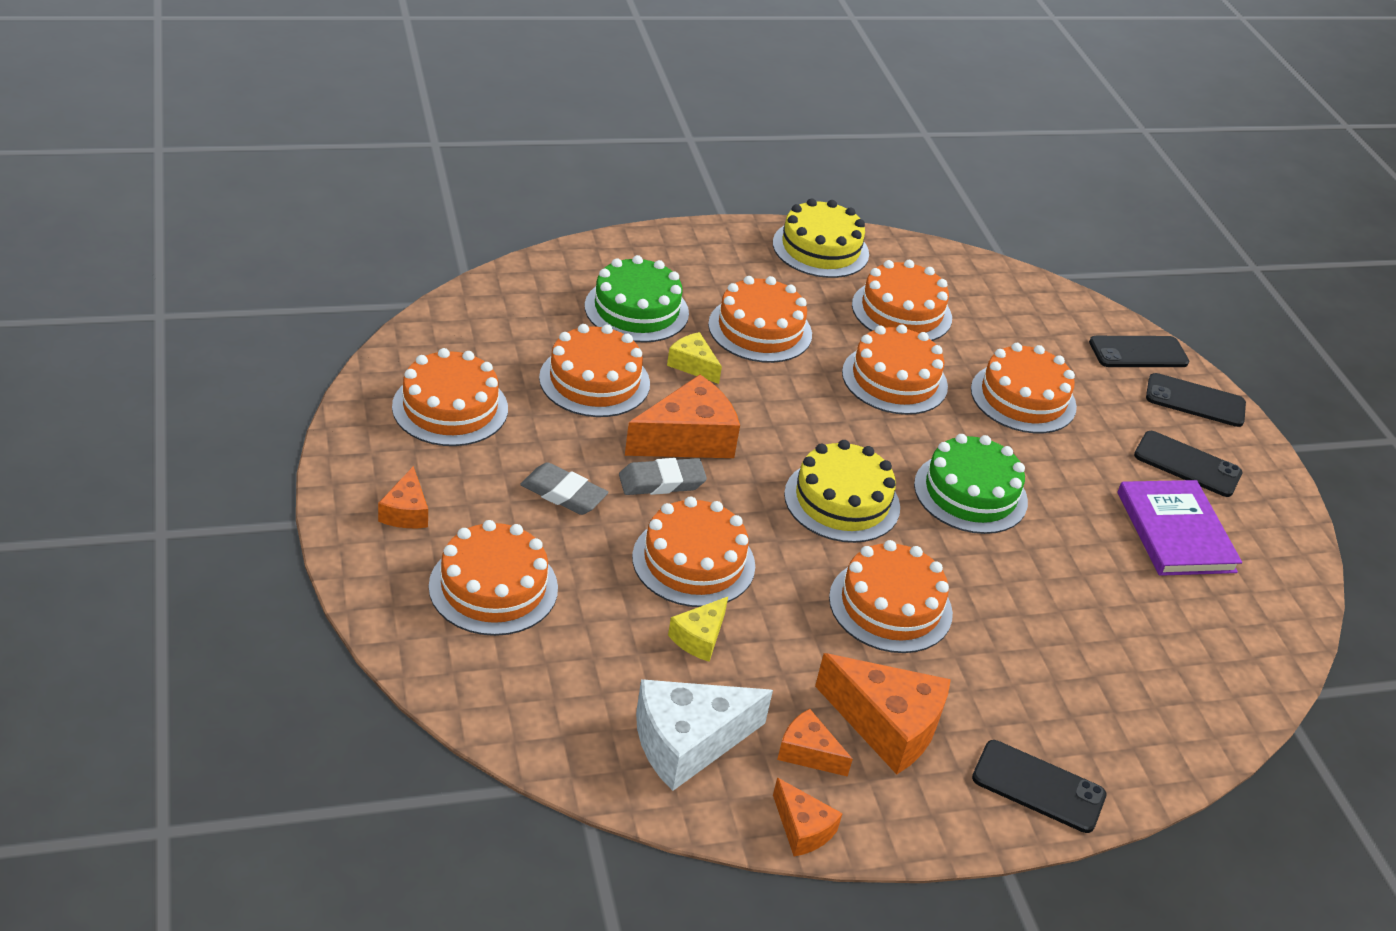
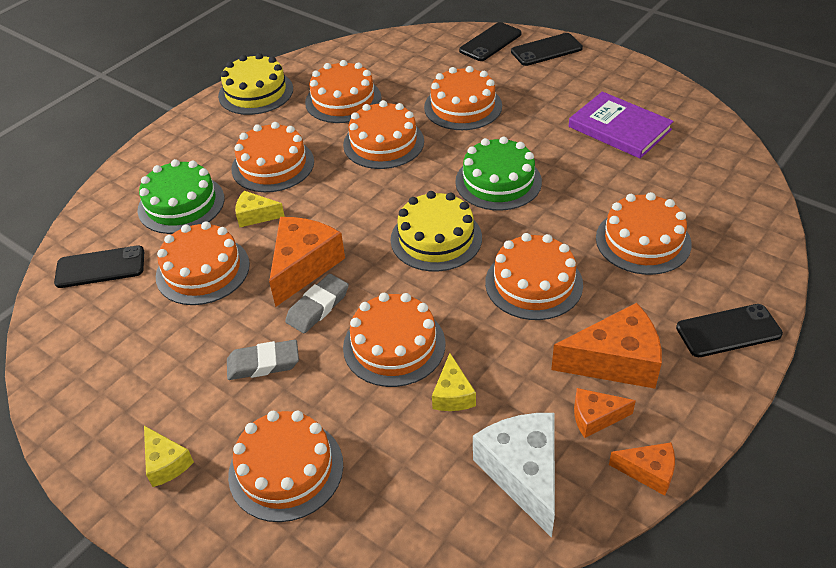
camera: 30 degrees left, 5 degrees up
orange cheese [378,466,428,528] -> yellow cheese [144,426,194,487]
orange cake [392,348,508,446] -> orange cake moved to [596,192,692,275]
white cheese [636,679,773,791] -> white cheese turned 135 degrees clockwise [473,413,555,538]
black phone [1134,431,1242,497] -> black phone moved to [54,246,144,288]

